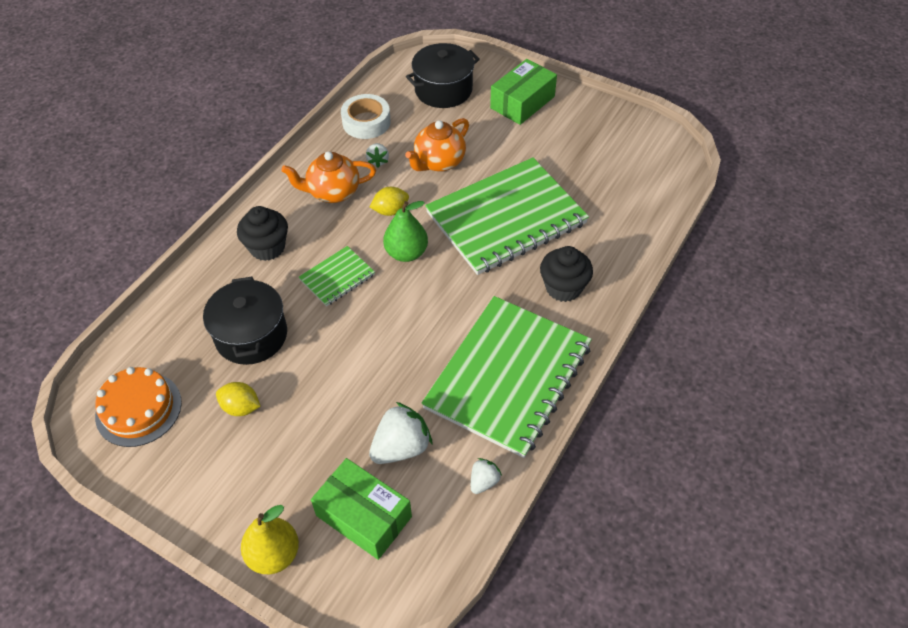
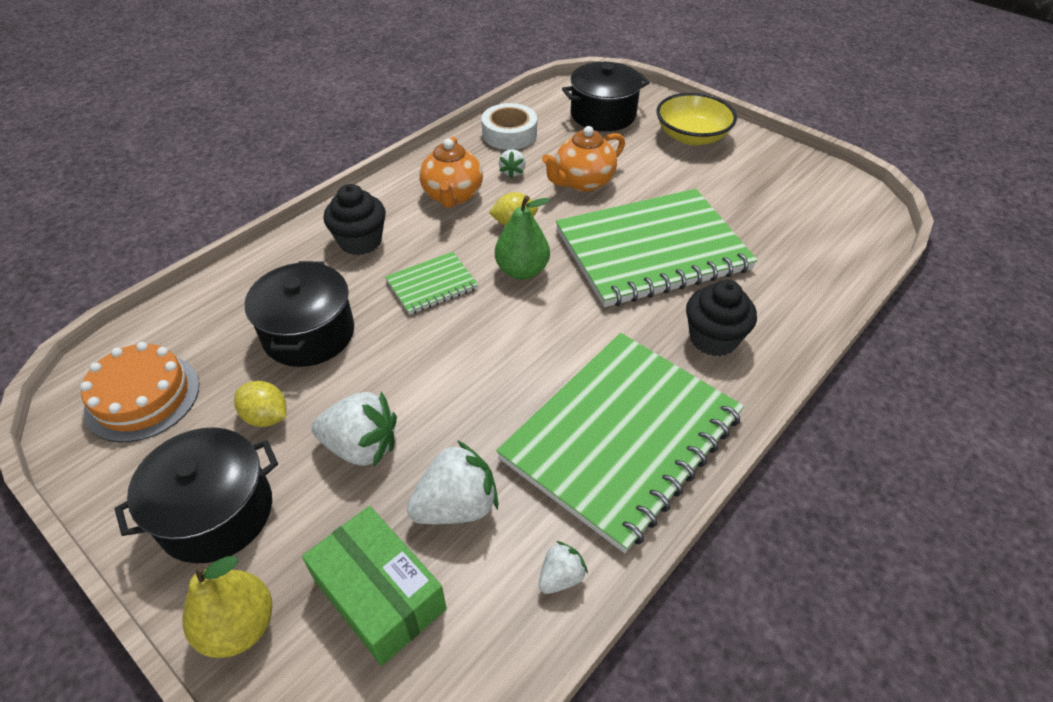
camera: 10 degrees right, 5 degrees down
orange teapot [281,151,376,203] -> orange teapot turned 90 degrees counterclockwise [419,136,483,208]
green box [490,59,557,125] -> yellow bowl [656,93,737,145]
none -> black pot [114,427,278,563]
none -> white strawberry [312,391,397,467]

